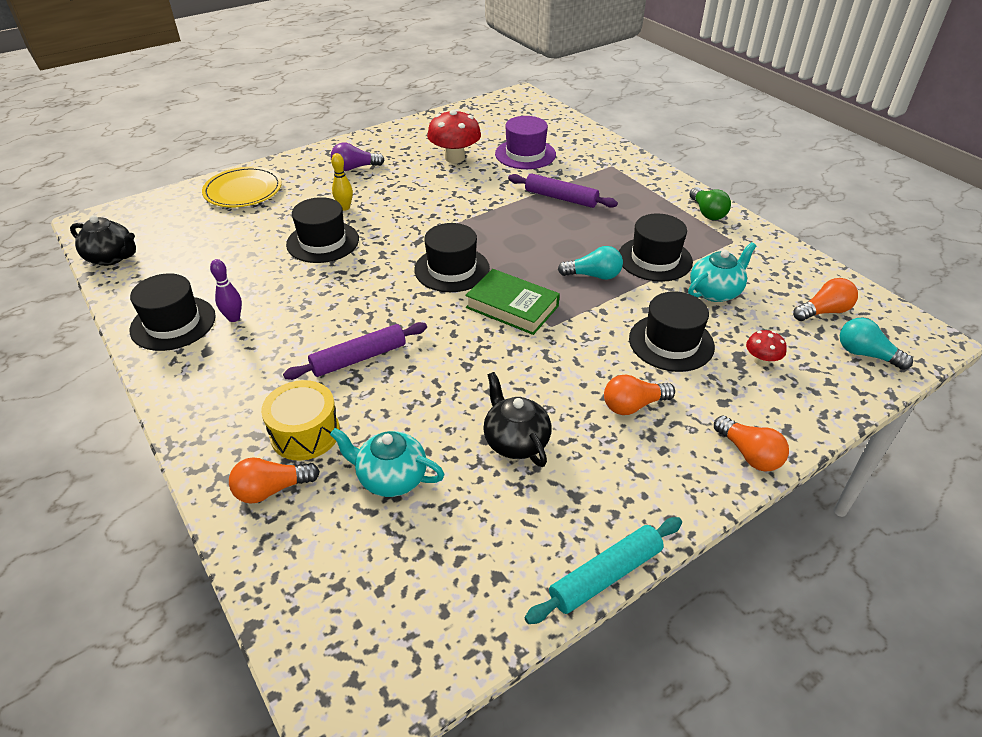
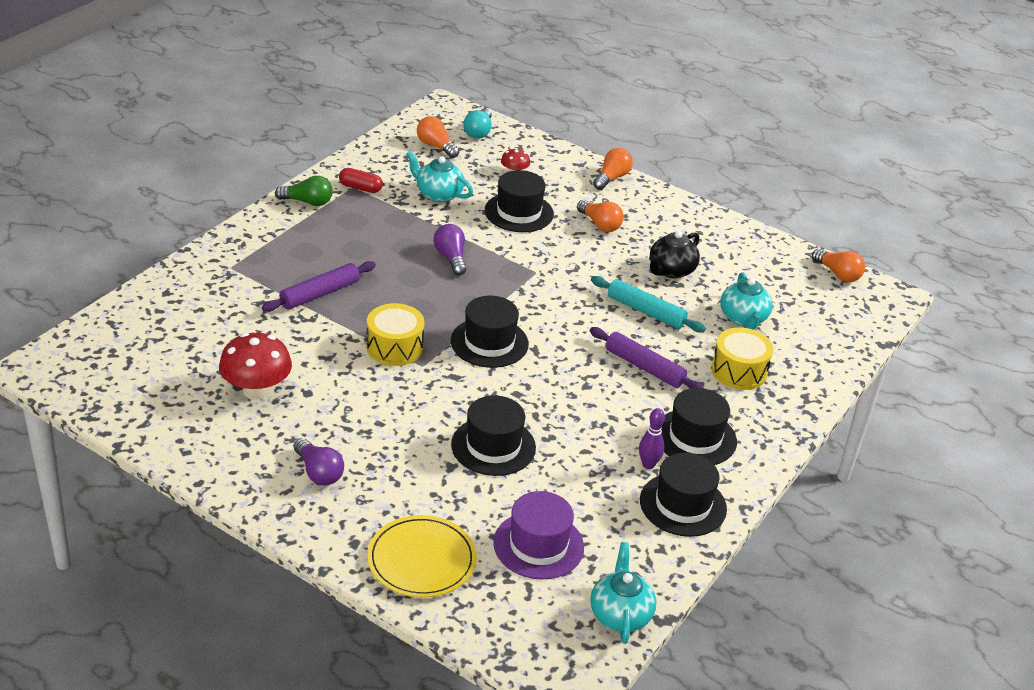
camera: 115 degrees left, 5 degrees down
black teapot [70,215,136,266] -> turquoise teapot [590,542,656,644]
orange light bulb [229,457,320,504] -> orange light bulb moved to [812,249,865,282]
yellow bowling pin [331,153,353,211] -> none
green book [465,269,560,335] -> none
purple hat [495,116,556,169] -> purple hat moved to [493,491,584,579]
purple rolling pin [508,173,618,208] -> purple rolling pin turned 45 degrees clockwise [262,261,376,312]
turquoise rolling pin [525,517,682,624] -> turquoise rolling pin moved to [591,276,706,333]
turquoise light bulb [558,246,623,280] -> purple light bulb [434,224,467,275]
black hat [619,213,693,282] -> black hat moved to [661,388,737,465]
green light bulb [690,187,731,220] -> green light bulb turned 45 degrees clockwise [275,176,333,206]
none -> red capsule [339,168,383,193]
none -> yellow drum [366,303,424,366]

